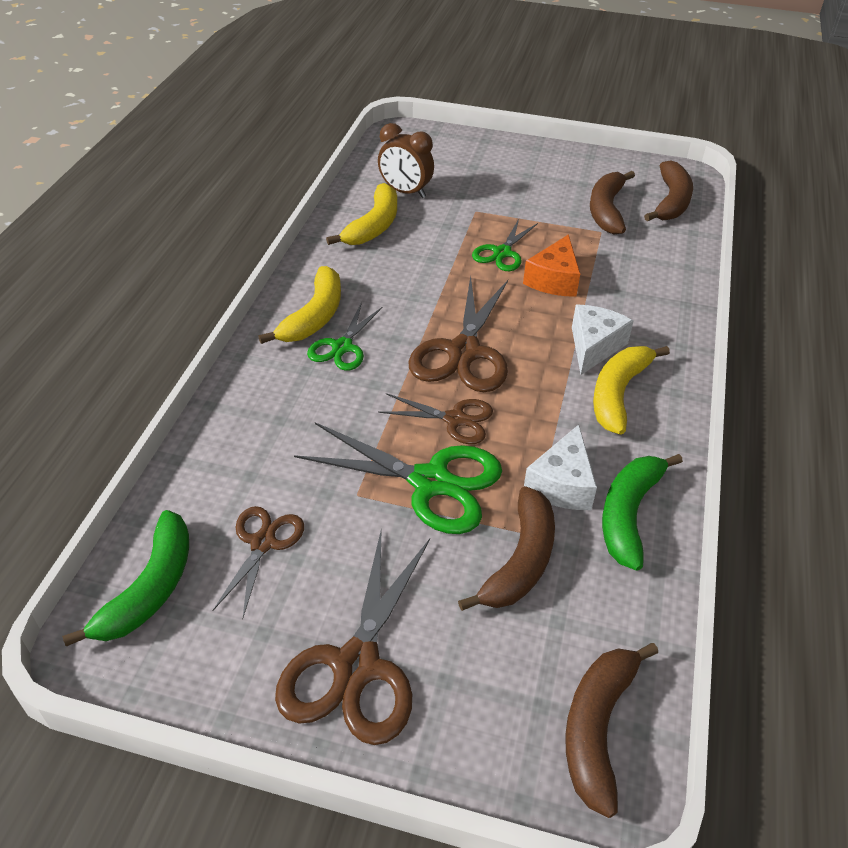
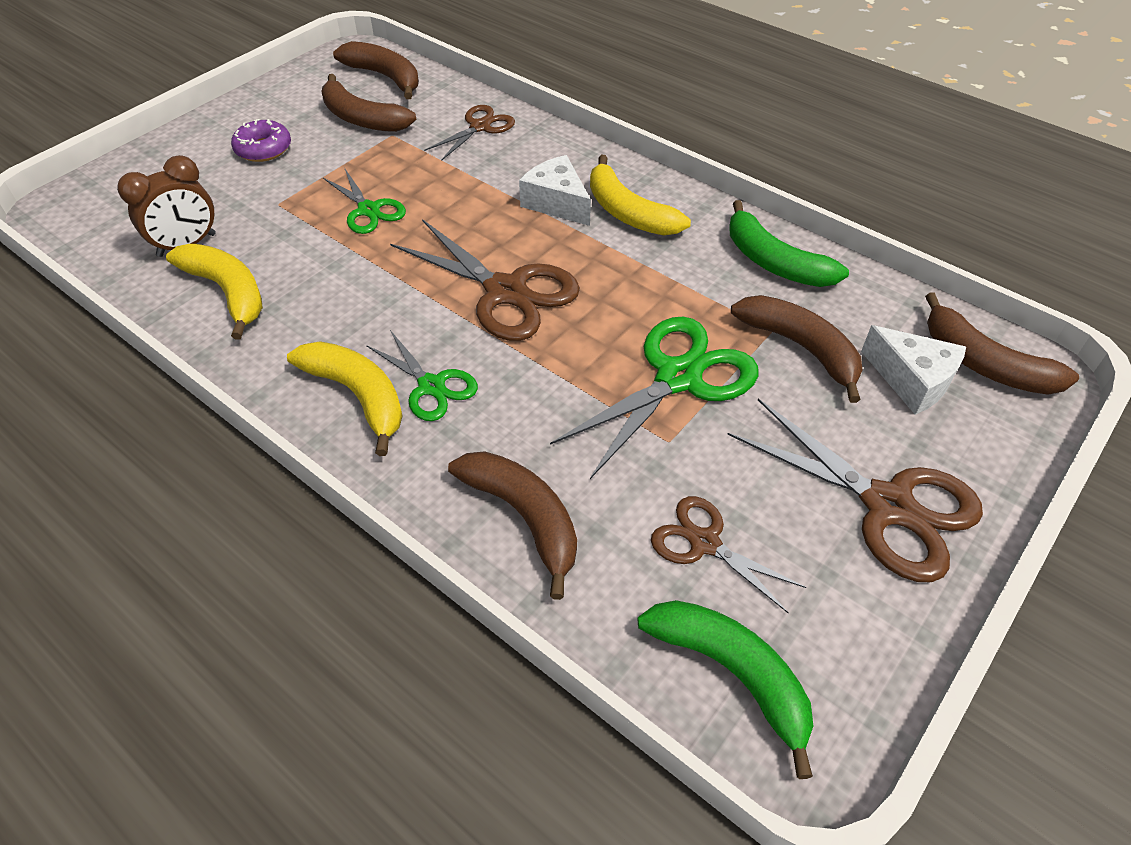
camera: 65 degrees left, 5 degrees up
brown scissors [378,393,493,444] -> brown scissors moved to [424,105,515,161]
orange cheese [523,234,580,297] -> none
white cheese [524,425,597,510] -> white cheese moved to [861,325,966,415]
none -> purple donut [231,119,291,162]
none -> brown banana [448,451,577,600]

